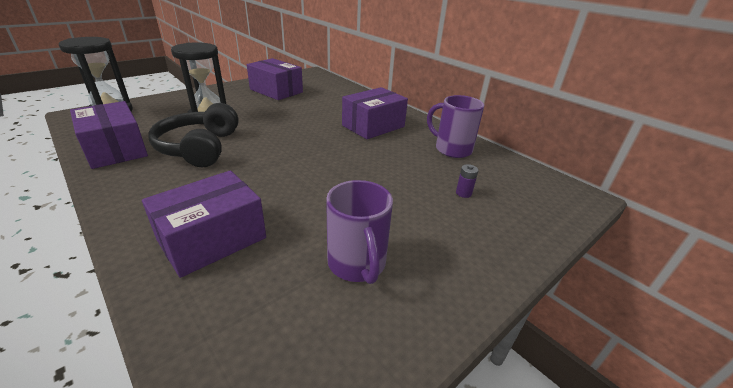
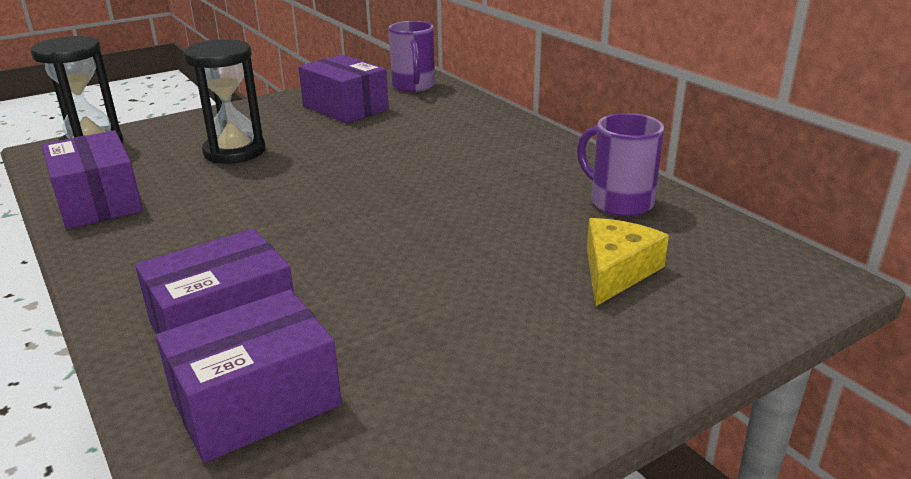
camera: 10 degrees right, 5 degrees down
black headphones [148,103,239,167] -> none
purple mug [326,180,393,284] -> purple mug moved to [389,21,435,92]
purple box [342,87,408,139] -> purple box moved to [156,290,342,463]
purple battery [456,164,478,198] -> yellow cheese [587,218,669,306]

